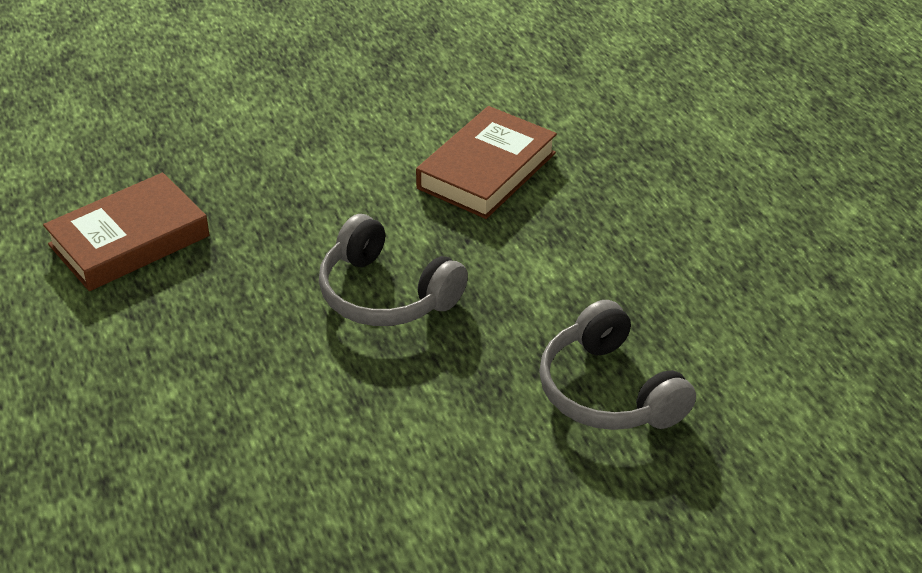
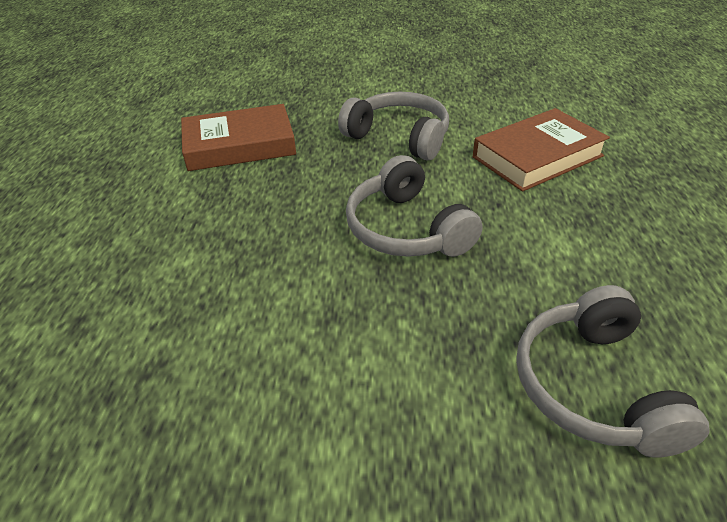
camera: 25 degrees right, 0 degrees up
none -> grey headphones [338,92,449,161]

